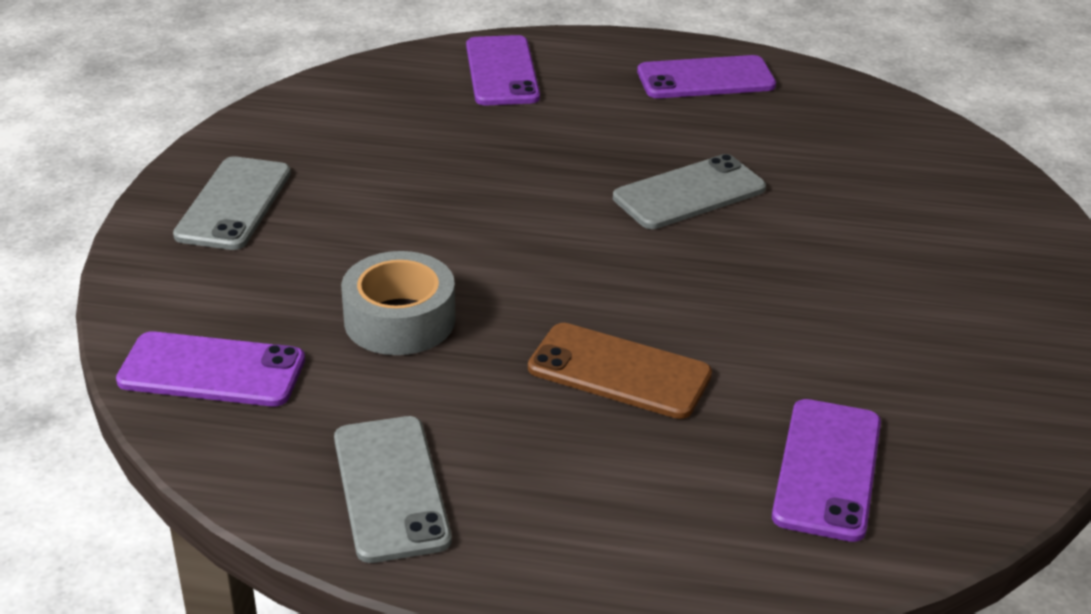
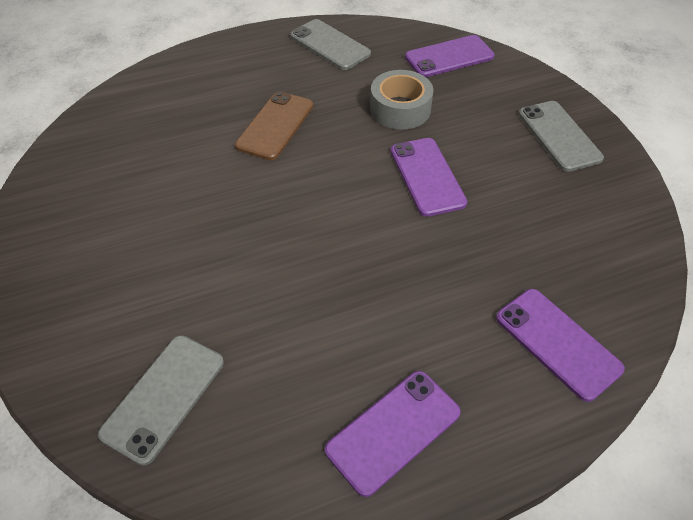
camera: 150 degrees right, 15 degrees up
brown phone [528,323,712,419] -> brown phone turned 60 degrees counterclockwise [235,91,313,160]
grey phone [613,154,766,229] -> grey phone moved to [98,335,224,466]
purple phone [772,399,881,542] -> purple phone moved to [390,138,467,217]

